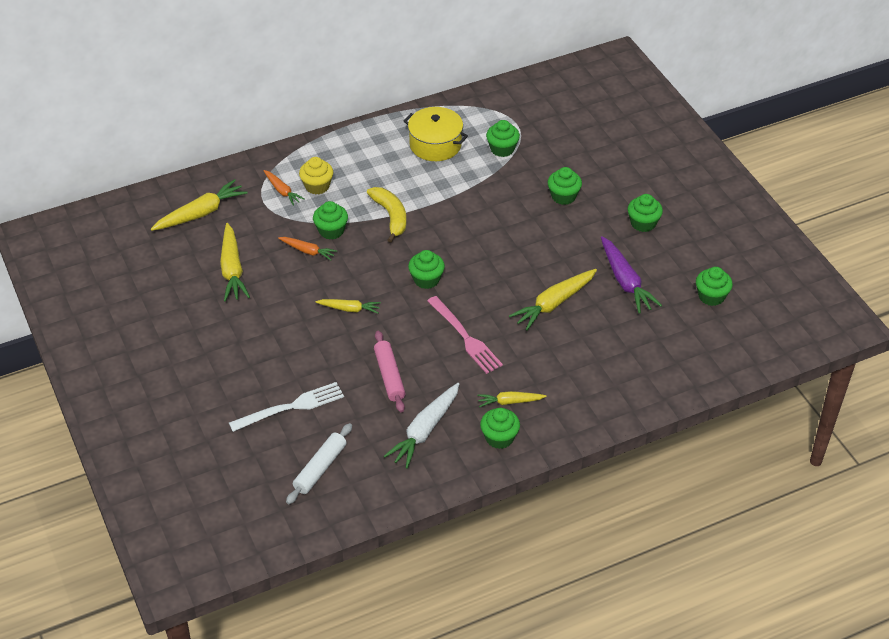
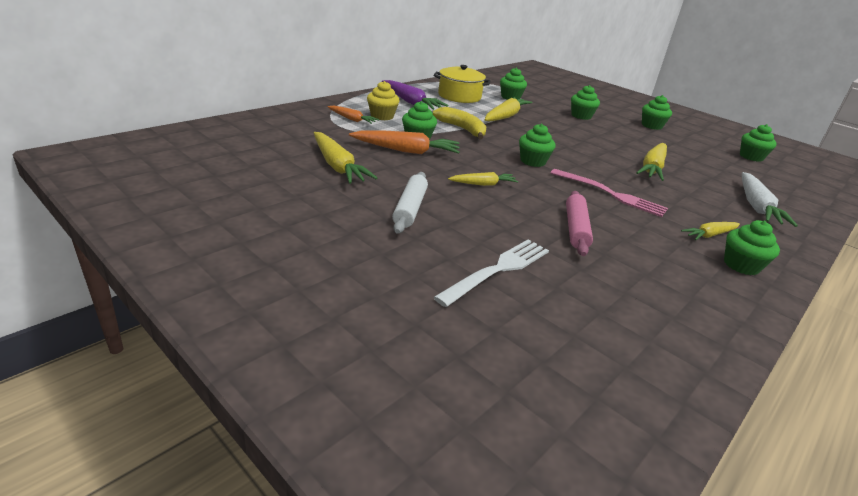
camera: 25 degrees left, 15 degrees down
yellow carrot [151,179,248,231] -> yellow carrot moved to [485,97,533,122]
orange carrot [278,237,337,261] -> orange carrot [349,130,460,154], size x1.70
white rolling pin [286,423,352,504] -> white rolling pin moved to [392,172,428,234]
pink rolling pin [374,331,406,413] -> pink rolling pin turned 45 degrees clockwise [566,191,593,256]
white carrot [384,383,459,469] -> white carrot moved to [742,172,798,227]
purple carrot [601,236,662,314] -> purple carrot moved to [382,80,449,110]

